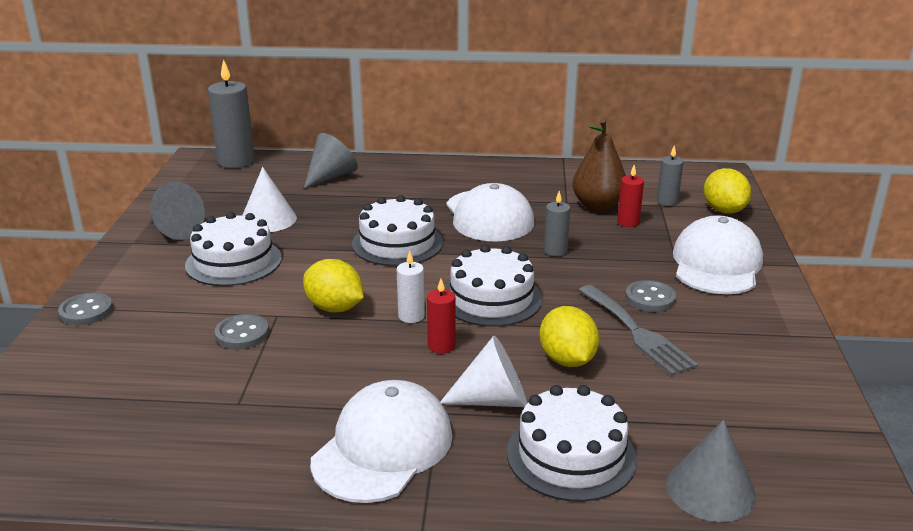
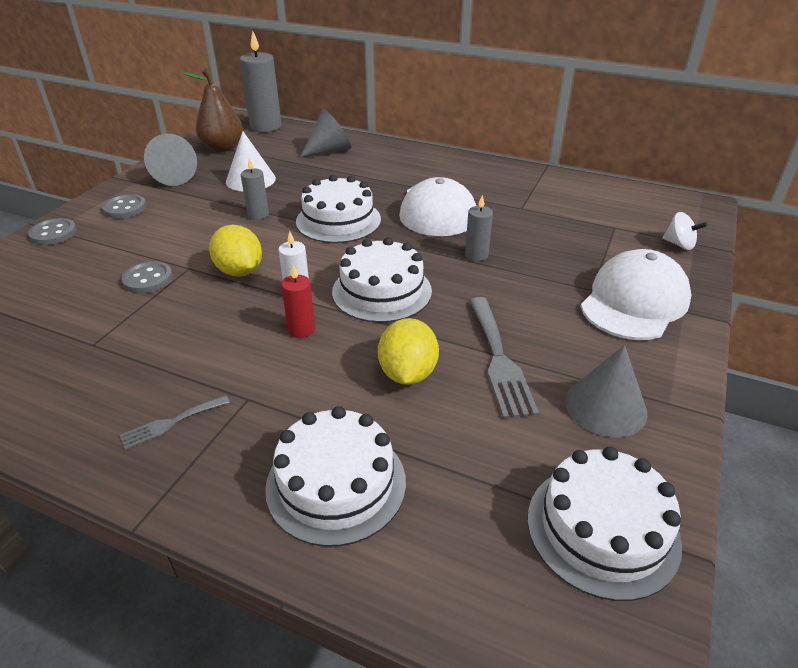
camera: 20 degrees right, 10 degrees up
white cake [185,212,282,286] -> white cake moved to [527,447,682,601]
white cap [311,380,453,503] -> grey fork [120,395,230,450]
white cone [440,336,527,407] -> none
brown pear [572,119,626,211] -> brown pear moved to [183,69,243,152]
red candle [617,165,644,227] -> none
grey button [625,280,676,312] -> grey button moved to [102,194,146,219]
grey candle [657,145,683,206] -> grey candle moved to [241,158,269,220]
grey cone [666,420,756,522] -> grey cone moved to [565,345,648,437]
yellow lemon [704,168,751,214] -> white spinning top [663,212,707,250]

